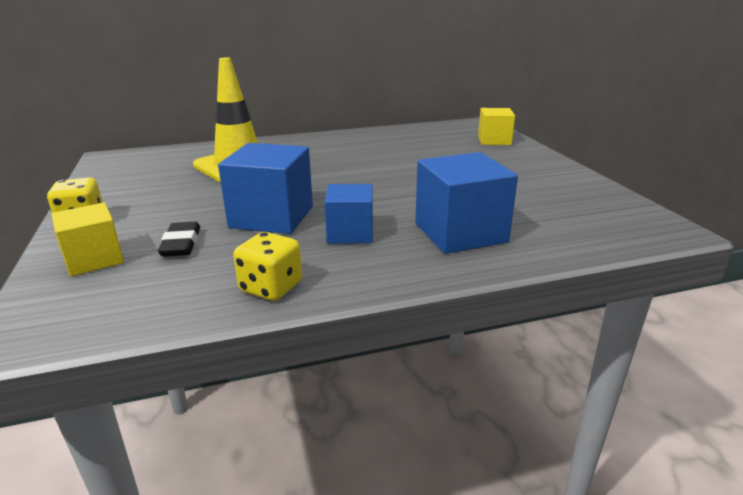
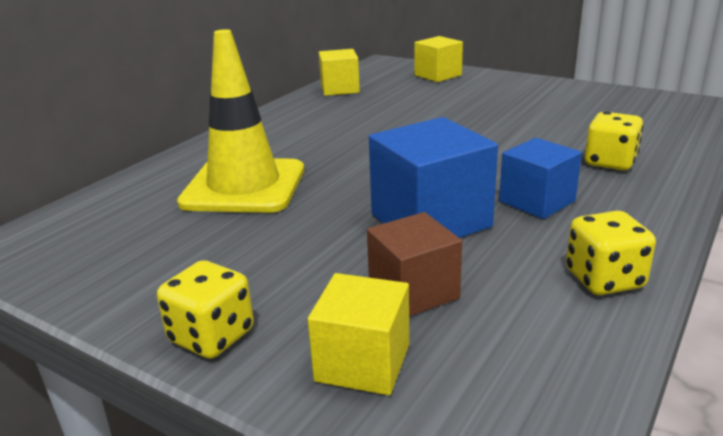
camera: 40 degrees left, 0 degrees up
black eraser [158,222,200,257] -> brown cube [367,212,462,316]
blue cube [415,152,518,254] -> yellow dice [585,112,644,170]
none -> yellow cube [319,49,360,96]

